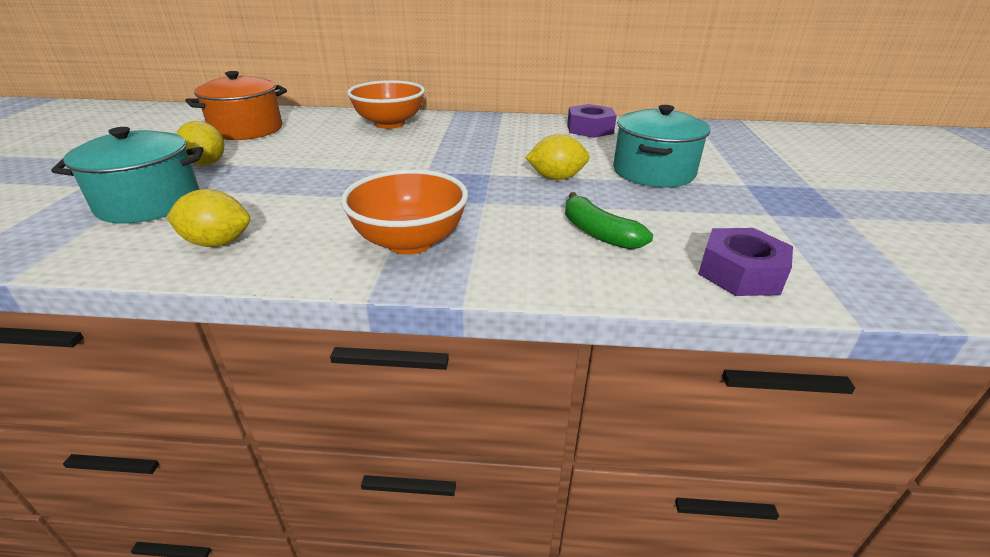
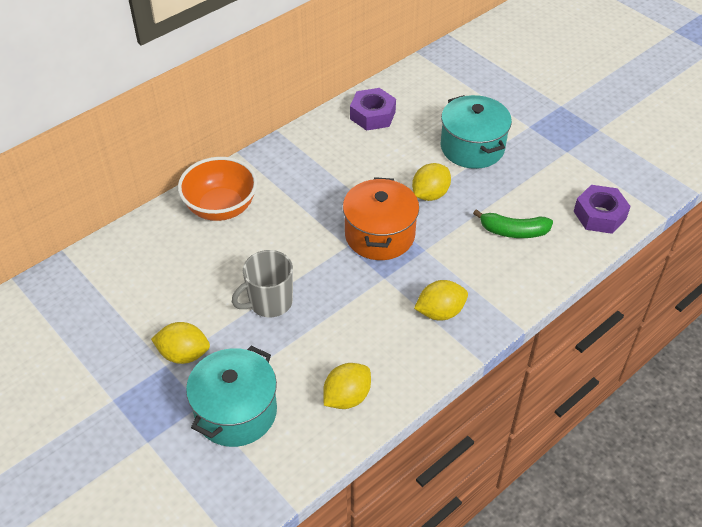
camera: 45 degrees left, 15 degrees up
orange pot [185,71,287,140] -> orange pot moved to [343,177,419,260]
orange bowl [341,169,468,255] -> yellow lemon [414,280,468,321]
none -> grey mug [232,250,293,317]

